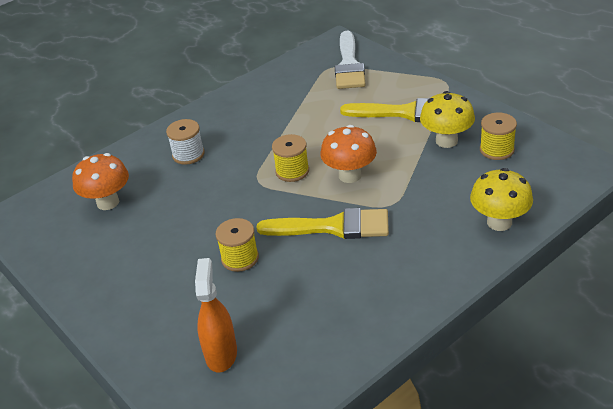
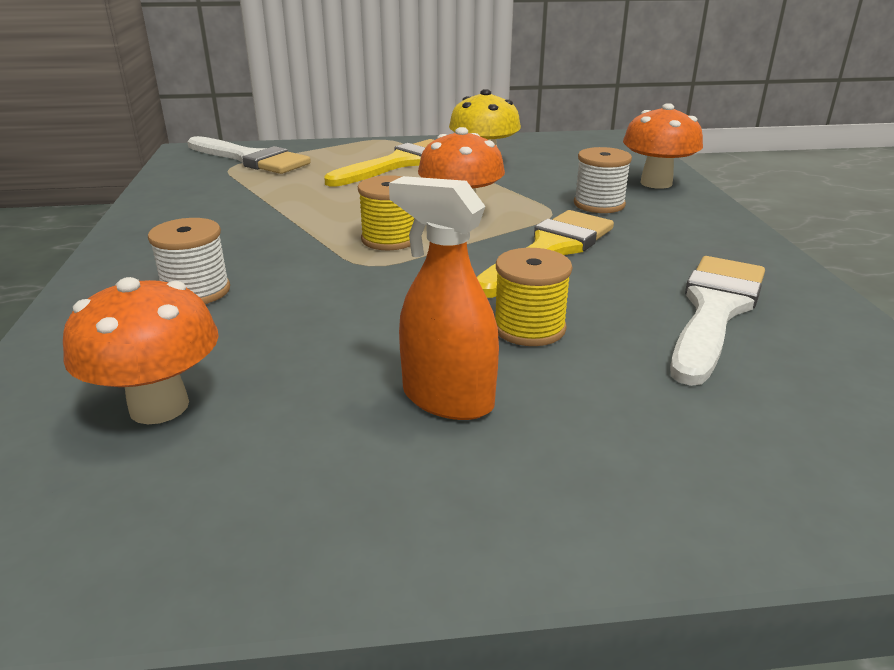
camera: 60 degrees left, 10 degrees down
orange spray bottle [195,258,237,373] -> orange spray bottle moved to [389,176,499,420]
yellow mushroom [470,168,533,231] -> orange mushroom [623,103,703,189]
yellow spool [480,113,517,160] -> none
none -> white spool [574,147,632,213]
none -> white brush [670,256,765,386]

